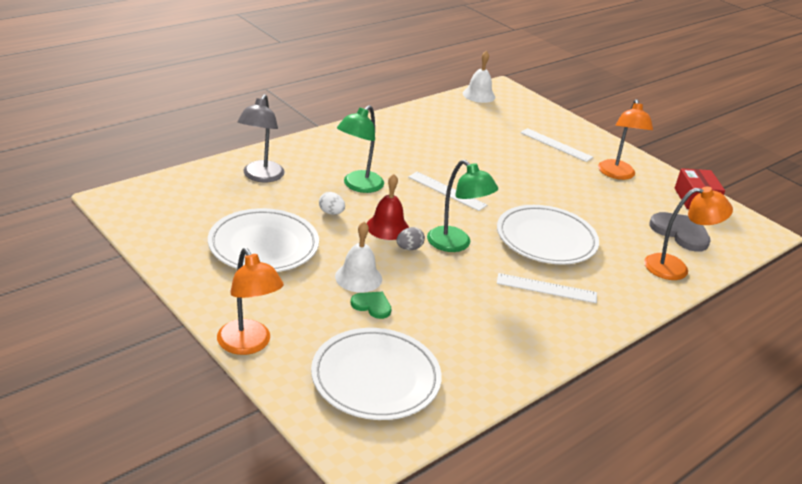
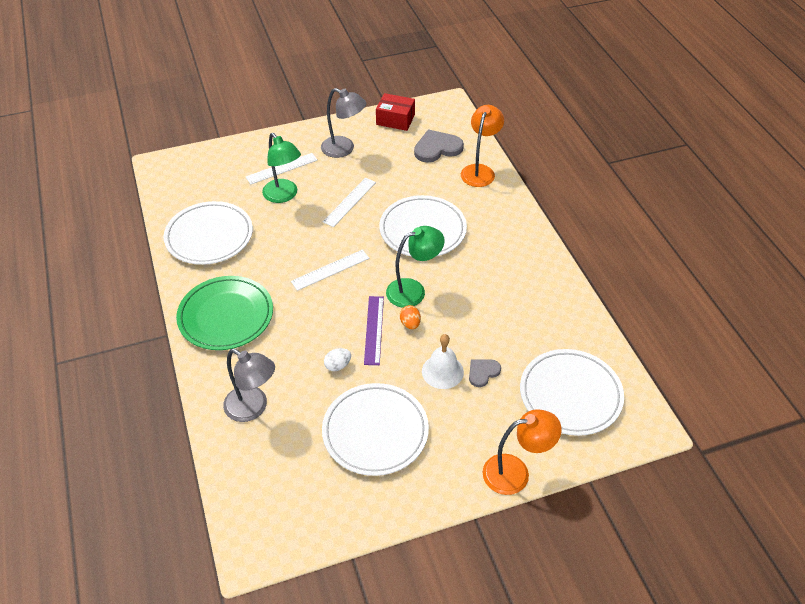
camera: 65 degrees left, 15 degrees up
green lamp [337,105,384,193] -> green lamp moved to [262,133,301,203]
green heart [351,292,391,319] -> grey heart [469,359,501,387]
red bell [367,174,409,240] -> purple ruler [364,296,384,365]
grey egg [397,227,425,250] -> orange egg [400,305,421,329]
white bell [463,51,495,103] -> none
white ruler [497,273,597,303] -> white ruler moved to [323,178,376,227]
orange lamp [598,99,653,180] -> grey lamp [321,88,366,158]
none -> white plate [164,201,253,265]
none -> green plate [176,276,273,350]

